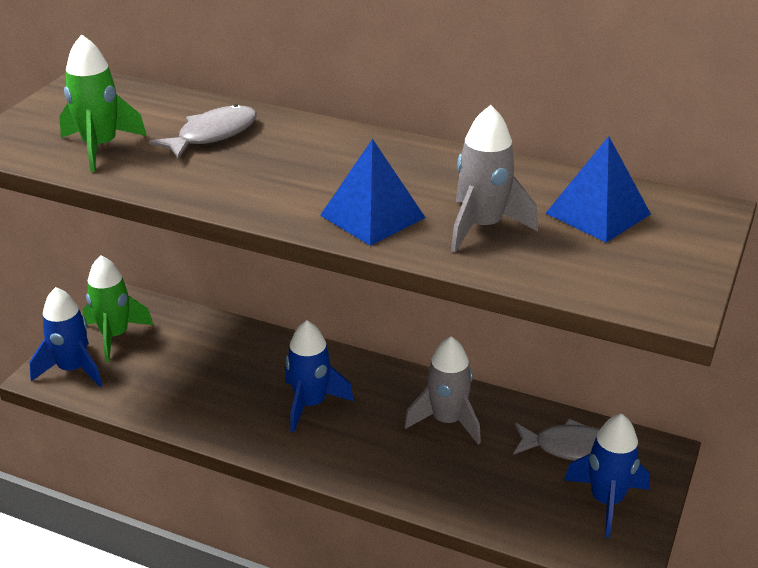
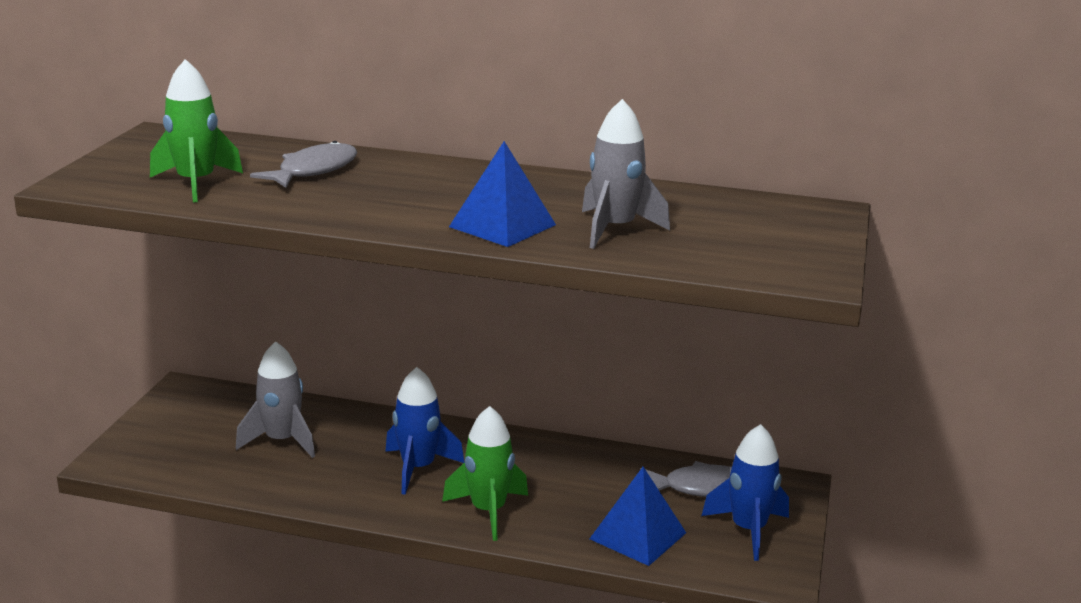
camera: 10 degrees left, 10 degrees down
blue rocket [29,287,102,387] -> none
green rocket [83,255,153,362] -> green rocket moved to [442,406,528,541]
grey rocket [404,336,481,445] -> grey rocket moved to [236,341,315,458]
blue pyramid [546,136,651,243] -> blue pyramid moved to [590,467,686,566]

